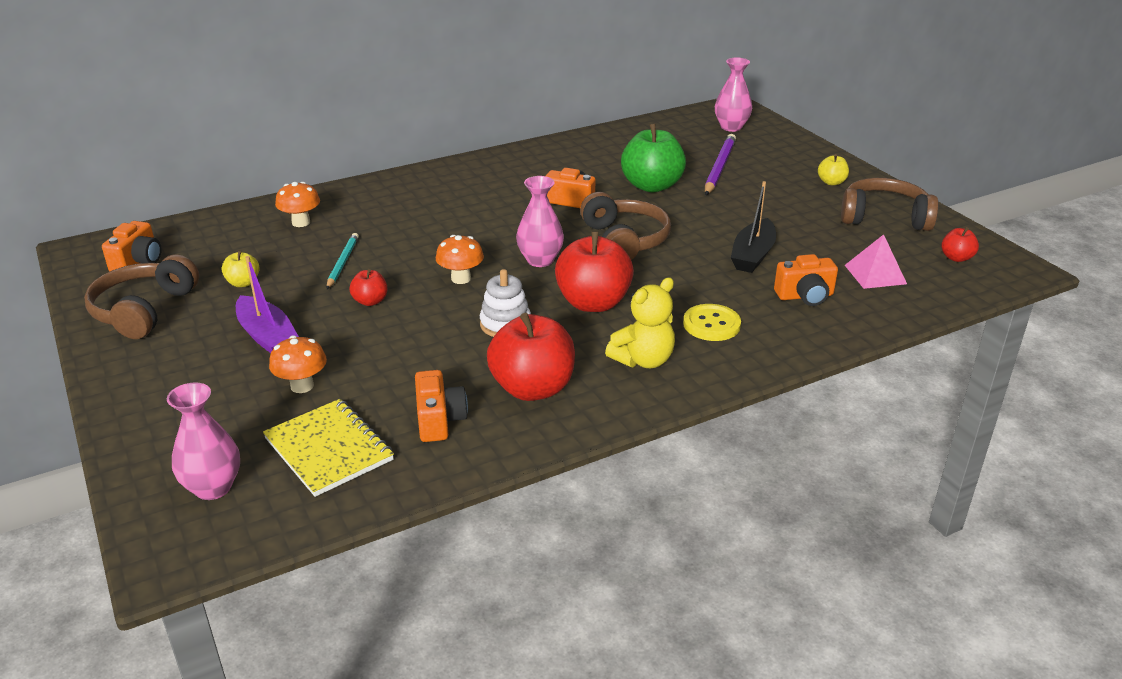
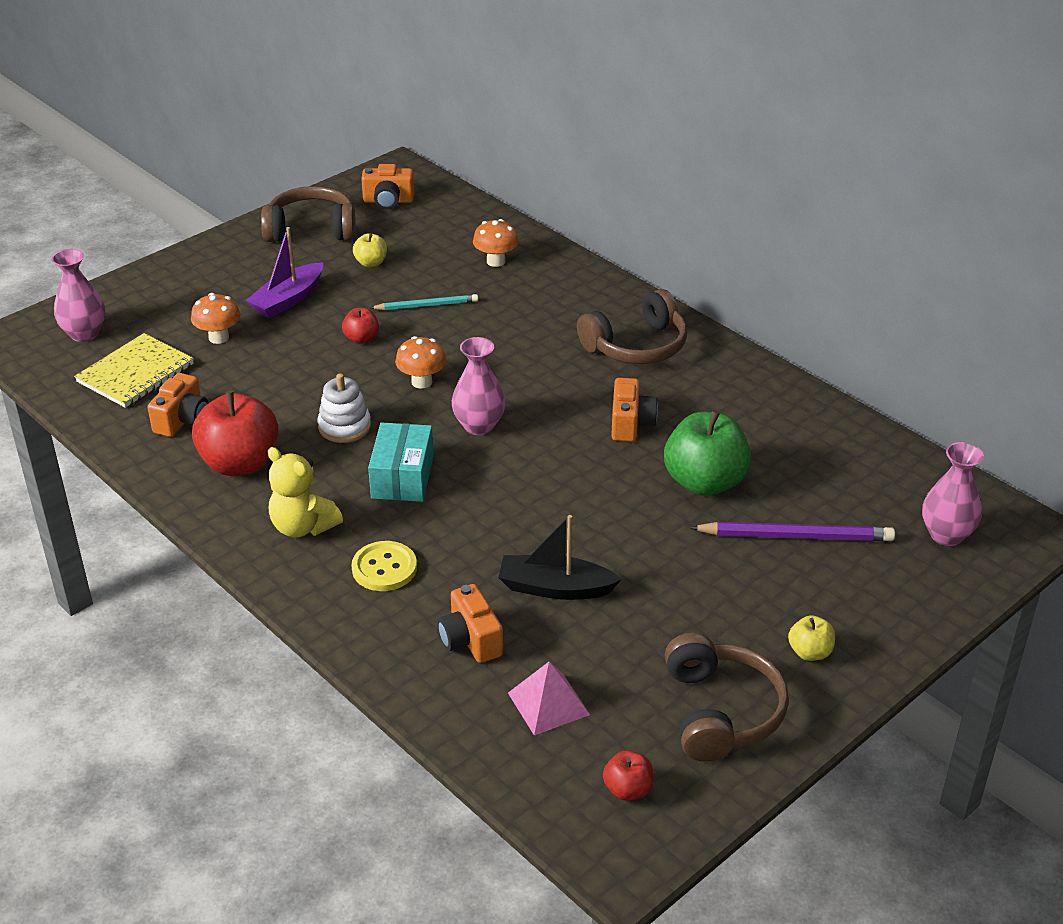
camera: 75 degrees right, 5 degrees up
orange camera [415,370,468,442] -> orange camera turned 45 degrees counterclockwise [148,373,209,437]
red apple [555,231,634,312] -> turquoise box [368,422,434,502]
brown headphones [580,192,671,260] -> brown headphones moved to [577,289,687,364]

